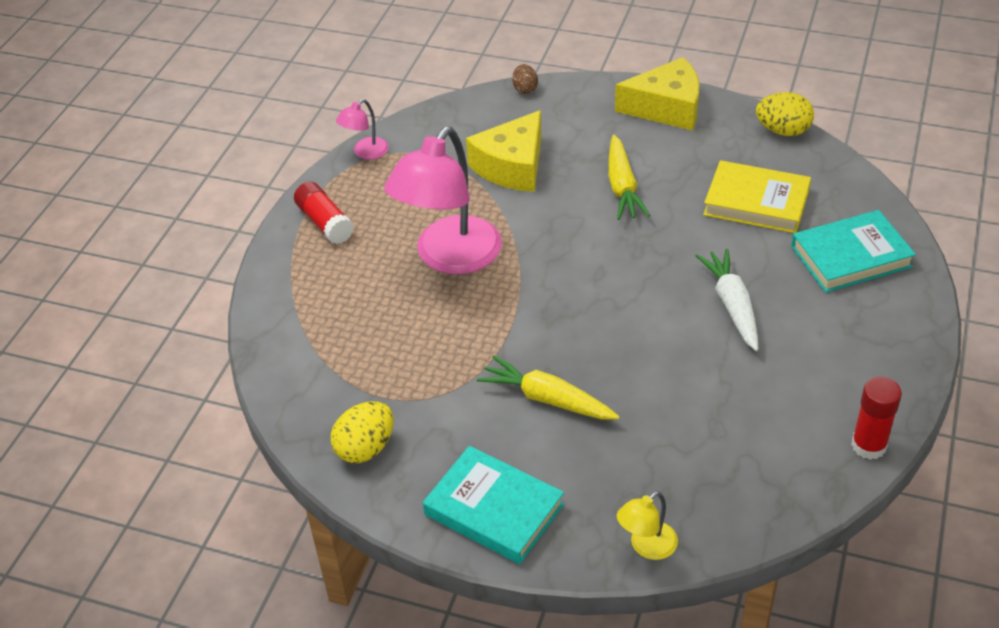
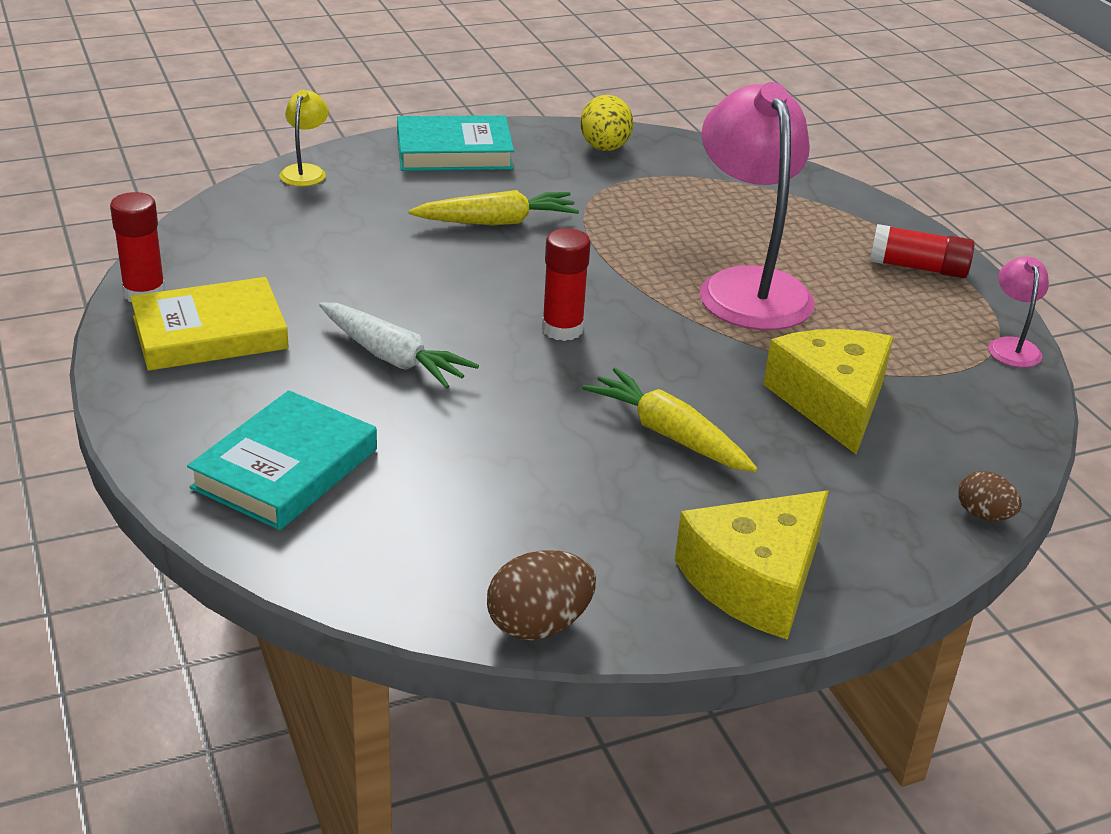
camera: 135 degrees right, 10 degrees down
yellow book [703,160,811,233] -> yellow book moved to [130,277,289,371]
yellow egg [756,92,814,136] -> brown egg [487,550,596,641]
none -> red glue stick [542,228,591,341]

